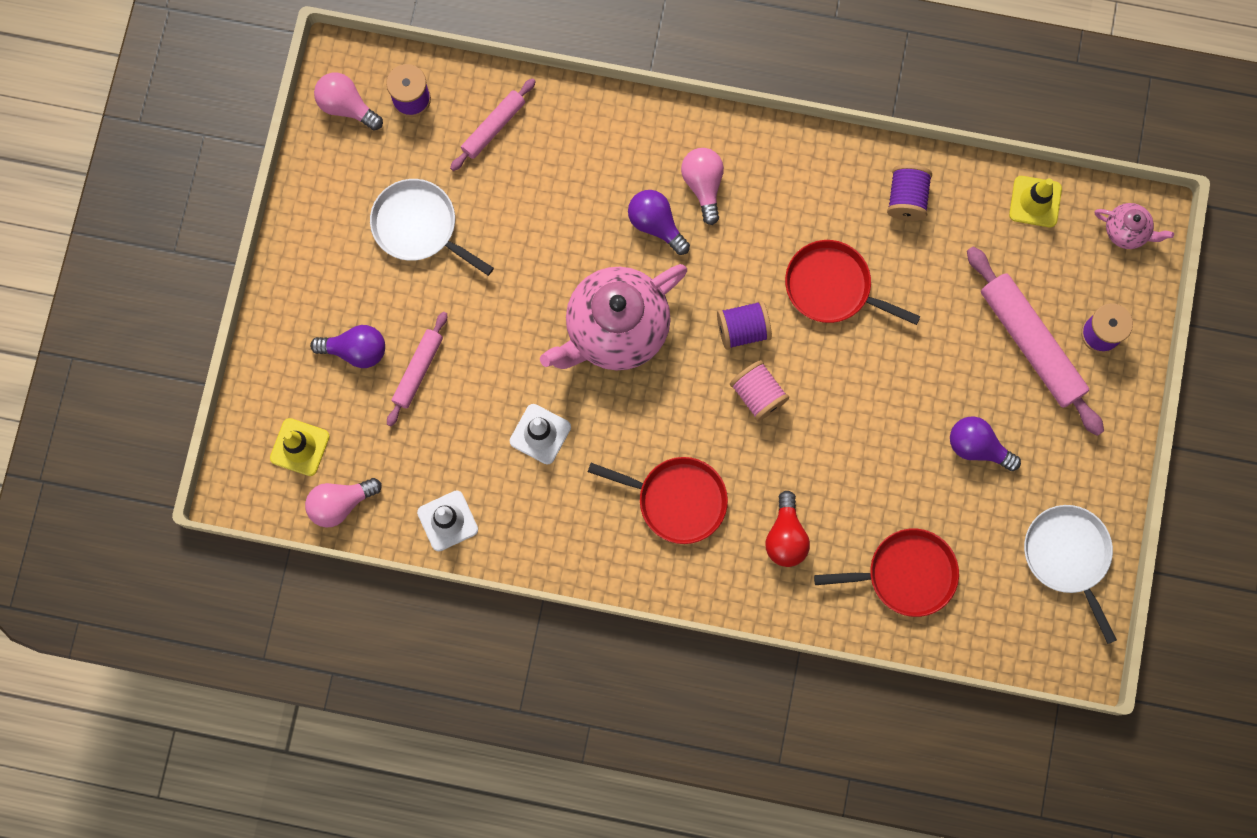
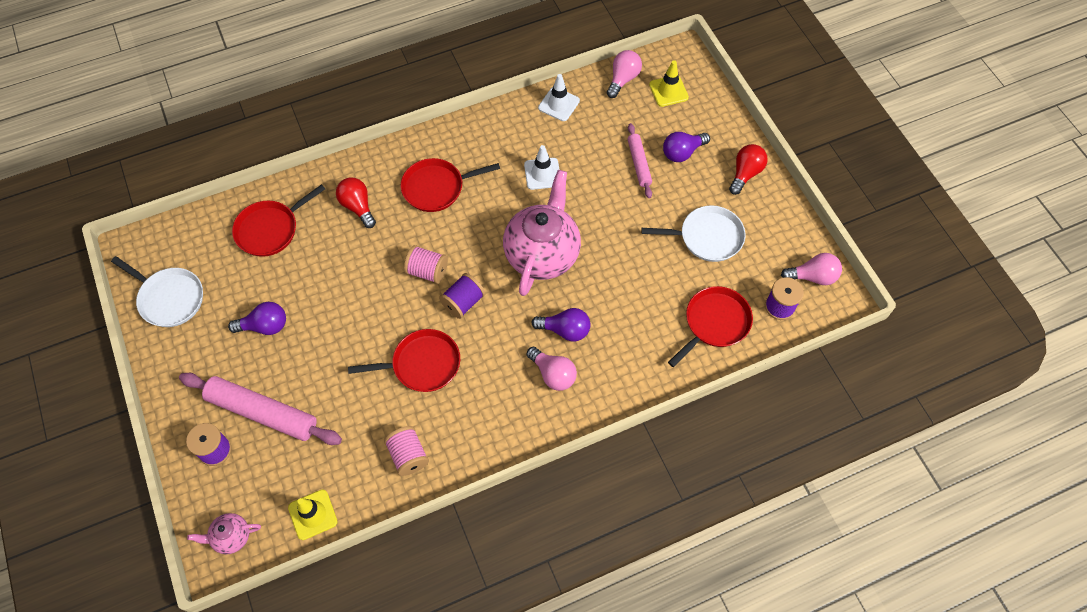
camera: 145 degrees right, 15 degrees down
pink rolling pin [450,78,536,171] -> red pan [668,286,753,367]
purple spool [887,164,932,221] -> pink spool [384,426,429,476]
none -> red light bulb [729,144,768,195]

